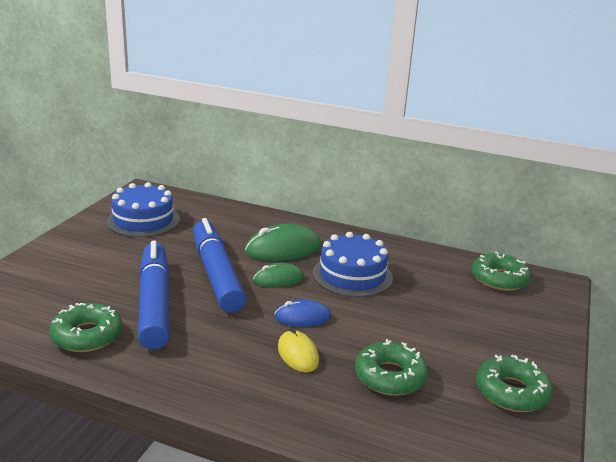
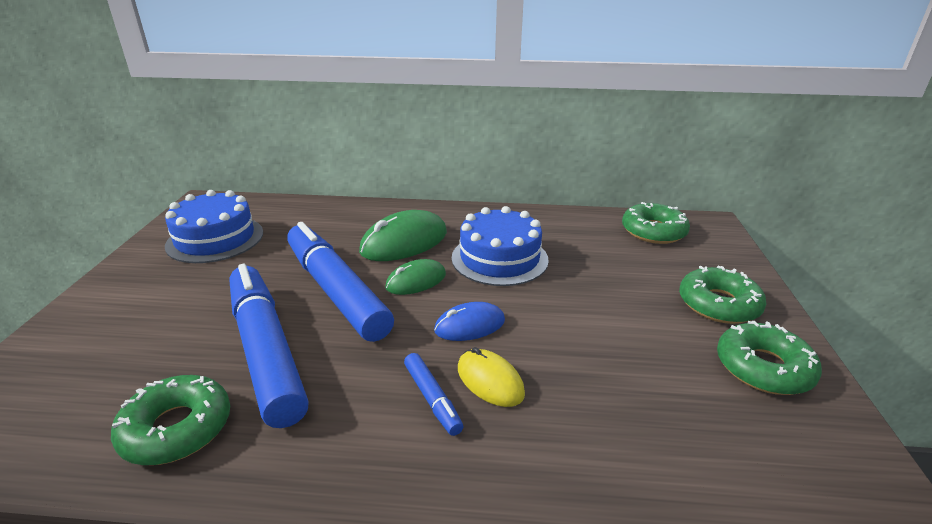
camera: 15 degrees left, 5 degrees up
green donut [355,339,428,396] -> green donut moved to [679,266,766,324]
none -> blue marker [404,353,463,436]

